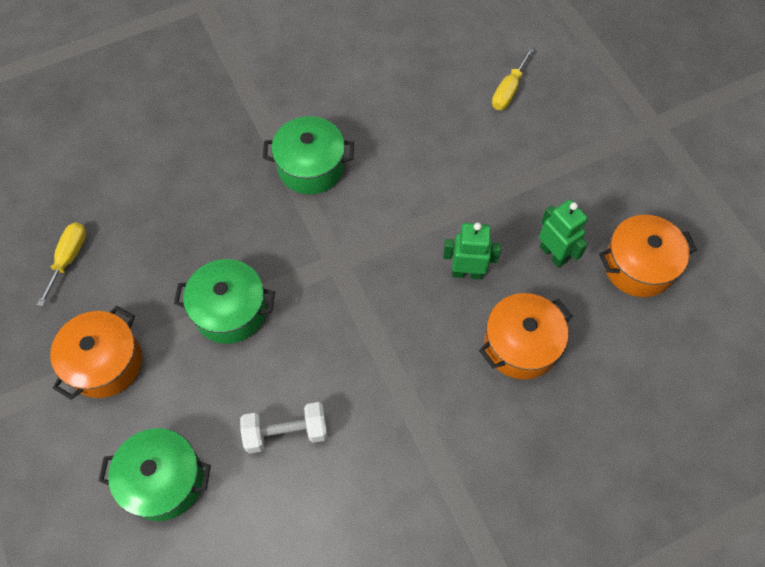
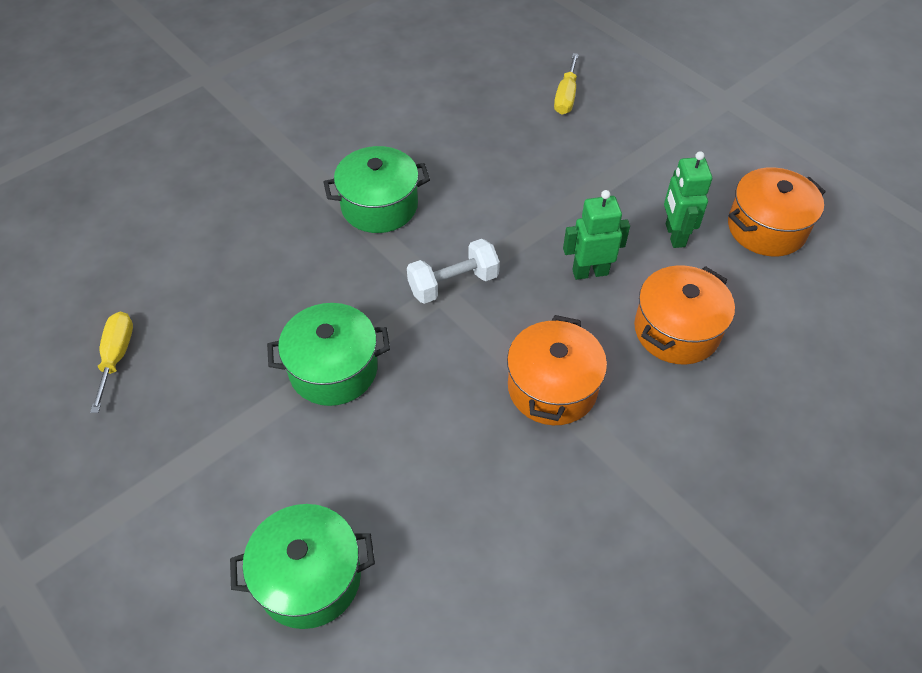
camera: 15 degrees left, 10 degrees down
orange pot [50,306,142,400] -> orange pot moved to [507,315,607,425]
white dumbbell [240,402,328,453] -> white dumbbell moved to [407,239,500,304]
green robot [539,199,588,268] -> green robot turned 135 degrees counterclockwise [664,151,712,248]

